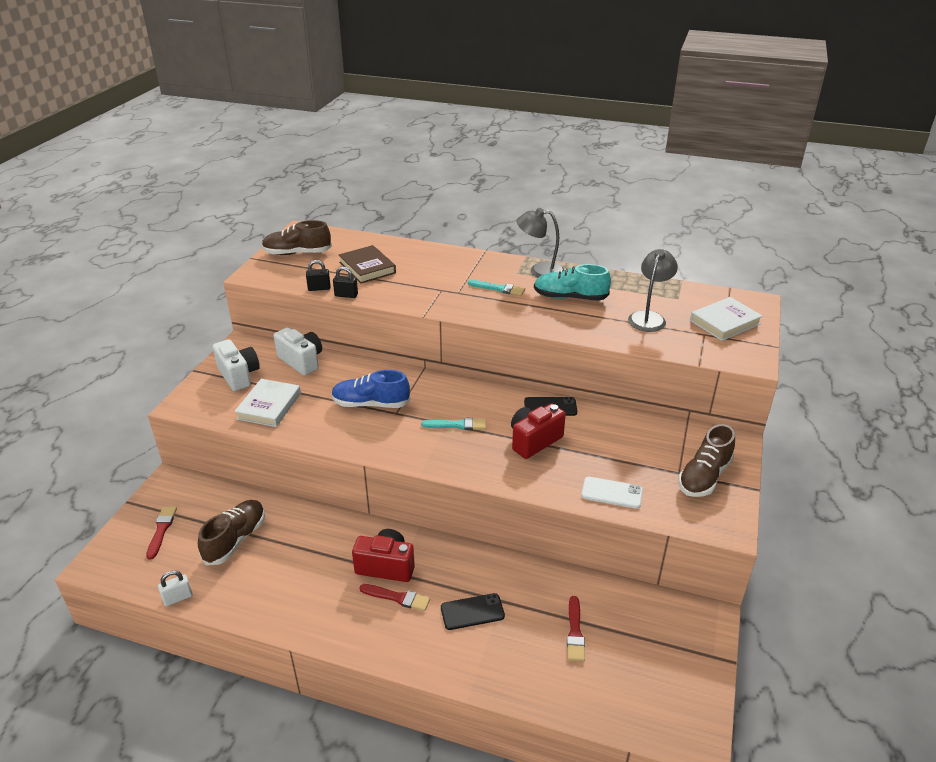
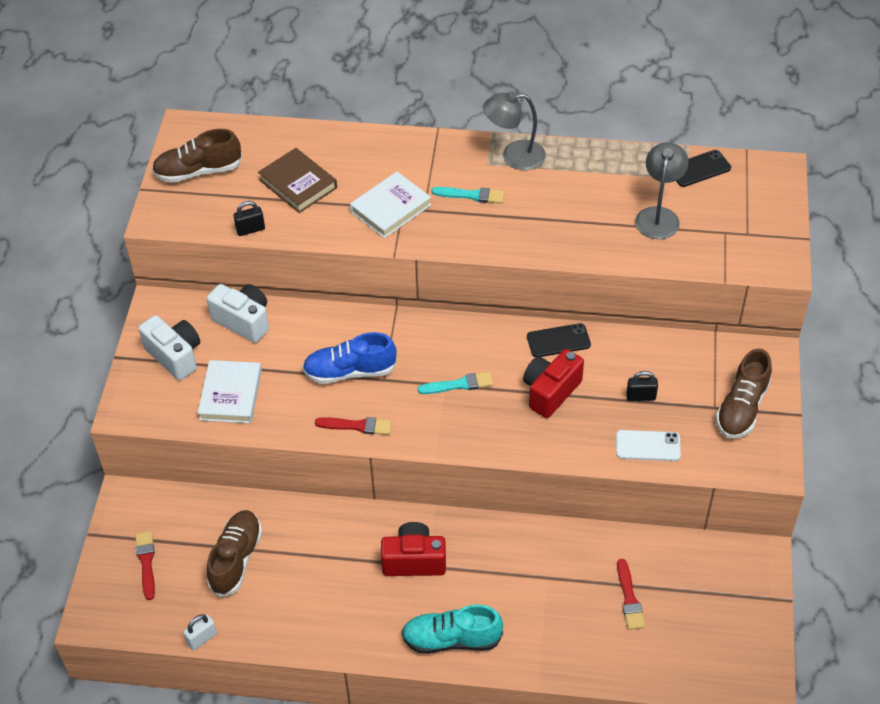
camera: 10 degrees left, 15 degrees up
black padlock [333,267,358,298] -> black padlock moved to [626,371,658,401]
red brush [359,584,430,611] -> red brush moved to [315,417,392,435]
black phone [441,593,505,630] -> black phone moved to [676,150,731,187]
turquoise shoe [534,264,611,301] -> turquoise shoe moved to [401,605,503,654]
white book [690,297,763,341] -> white book moved to [350,172,431,238]

